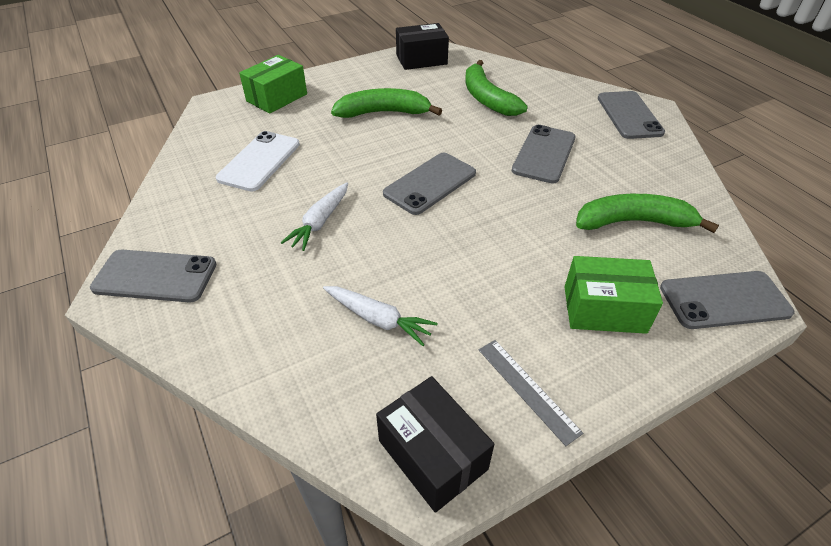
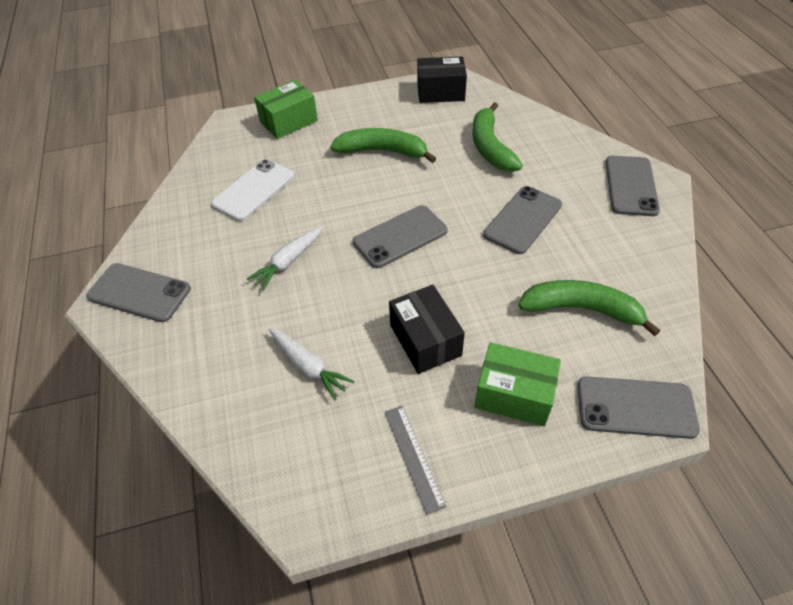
camera: 15 degrees right, 5 degrees up
black box [376,376,494,513] -> black box moved to [389,285,465,374]

